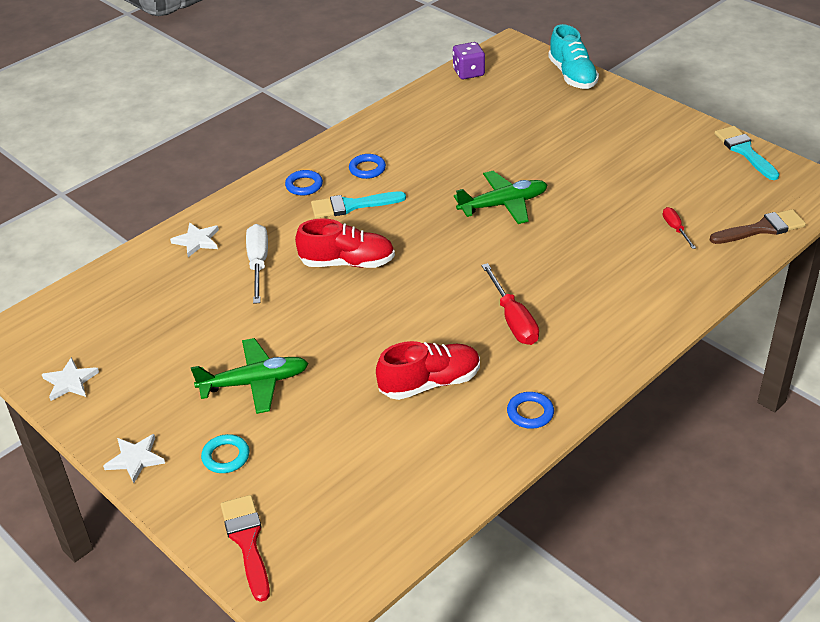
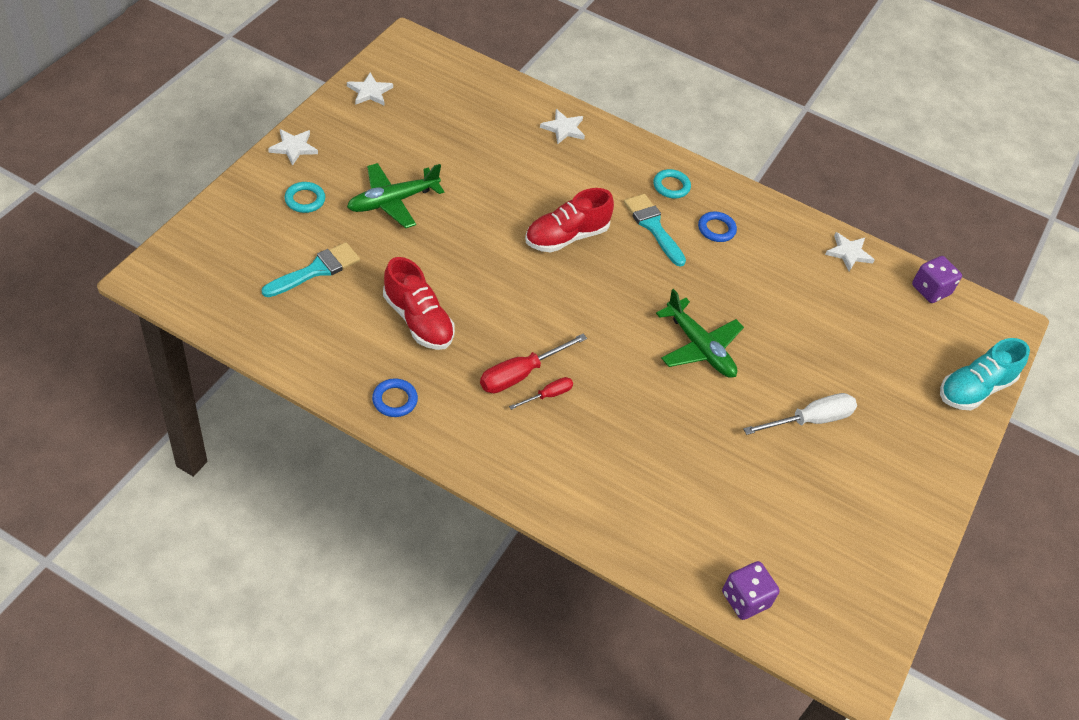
camera: 65 degrees right, 10 degrees up
green plane [191,338,308,414] -> green plane turned 90 degrees clockwise [347,163,444,228]
red brush [221,495,270,602] -> none
white screwdriver [246,224,268,304] -> white screwdriver moved to [743,393,857,435]
blue ring [285,170,323,195] -> turquoise ring [653,169,691,198]
red shoe [295,218,395,268] -> red shoe turned 75 degrees clockwise [525,188,614,252]
red screwdriver [663,207,696,249] -> red screwdriver moved to [509,377,573,410]
brown brush [710,209,806,244] -> purple dice [722,561,779,620]
turquoise brush [714,126,779,180] -> turquoise brush moved to [262,242,360,297]
none -> white star [825,232,875,271]

